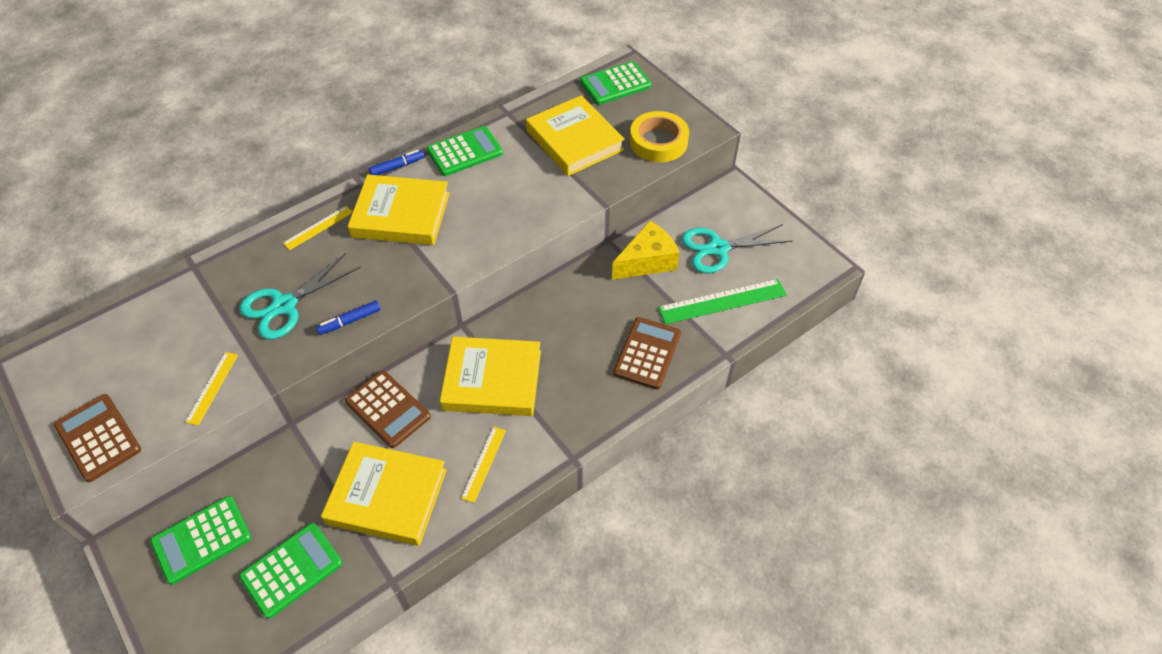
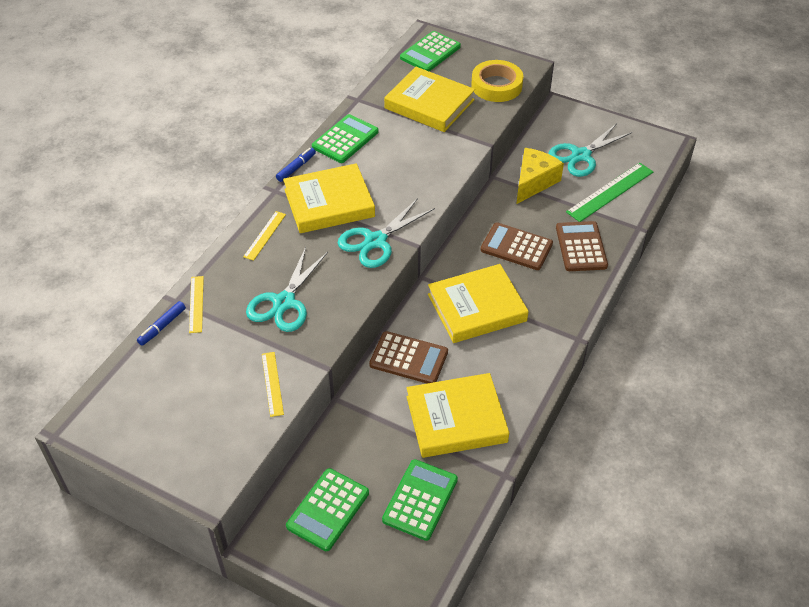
camera: 25 degrees left, 5 degrees down
brown calculator [54,394,141,482] -> brown calculator moved to [481,223,553,270]
blue marker [316,301,380,335] -> blue marker moved to [137,301,186,346]
yellow ruler [461,427,506,503] -> yellow ruler moved to [189,276,204,333]
none -> turquoise scissors [338,198,435,268]

